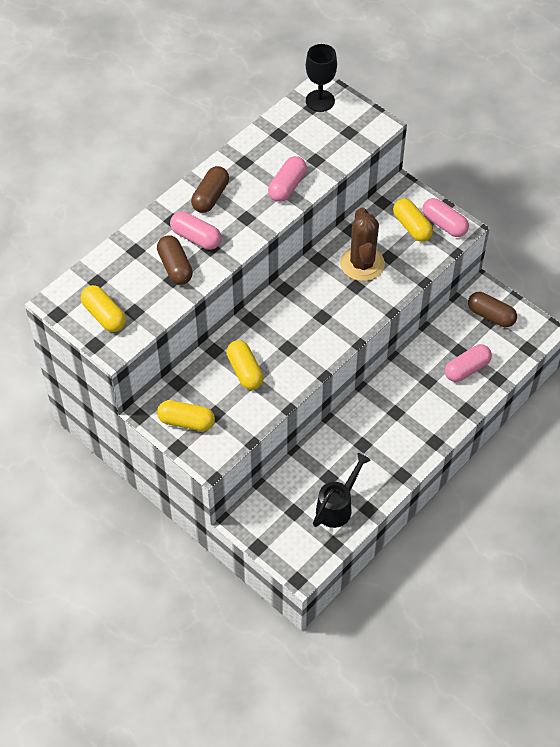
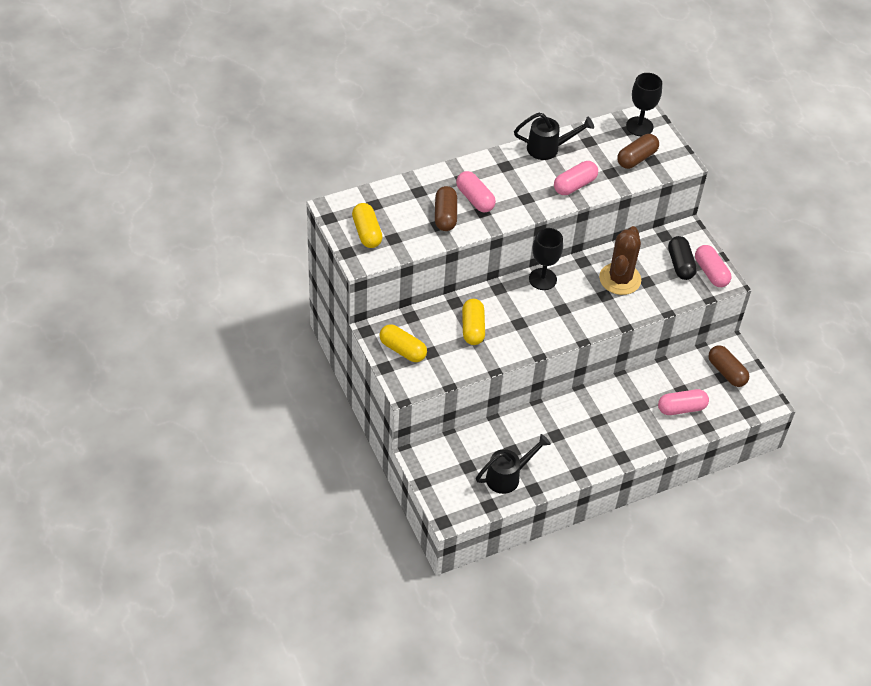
camera: 20 degrees right, 5 degrees down
brown capsule [191,166,229,213] -> brown capsule moved to [617,134,659,169]
yellow capsule [393,198,433,242] -> black capsule [668,236,697,280]
none -> black watering can [514,113,594,160]
none -> black goblet [529,228,563,290]

